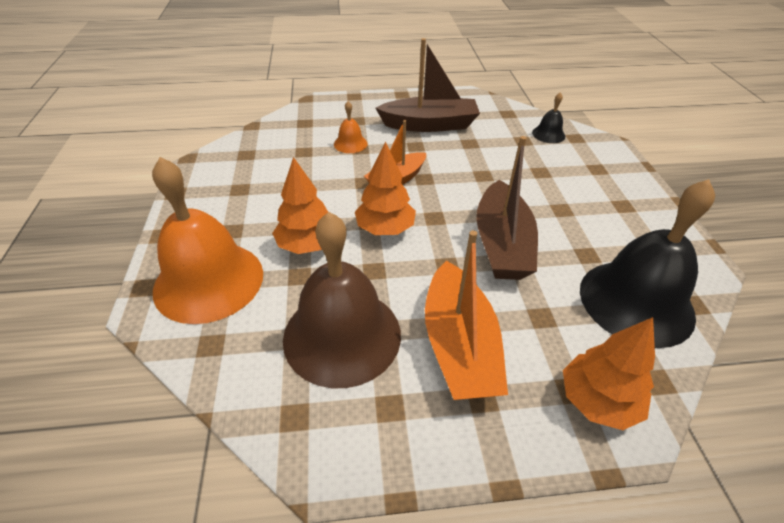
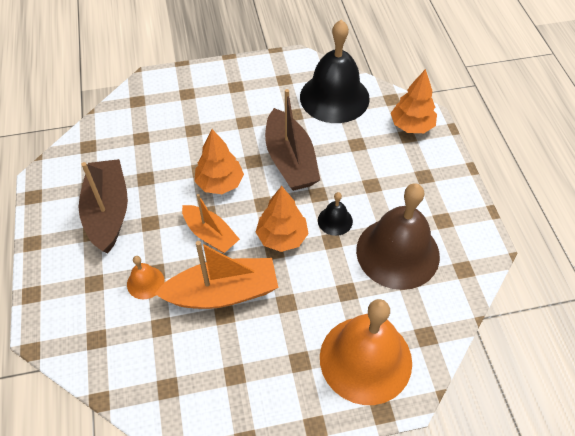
camera: 95 degrees left, 10 degrees up
orange tree [272,157,328,254] -> orange tree moved to [194,129,244,194]
orange boat [425,230,508,400] -> orange boat moved to [154,241,278,309]
brown boat [476,136,538,280] -> brown boat turned 75 degrees clockwise [265,89,320,191]
black bell [532,92,565,143] -> black bell moved to [318,192,353,236]

